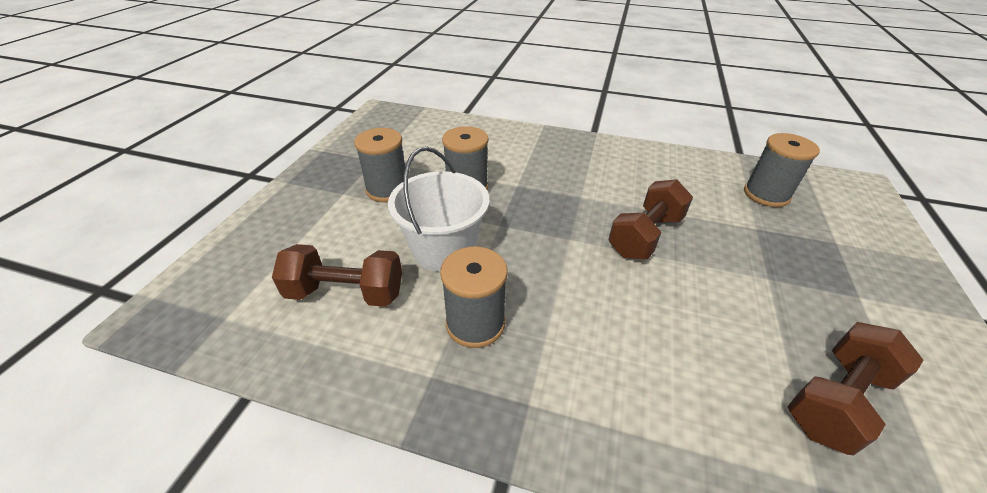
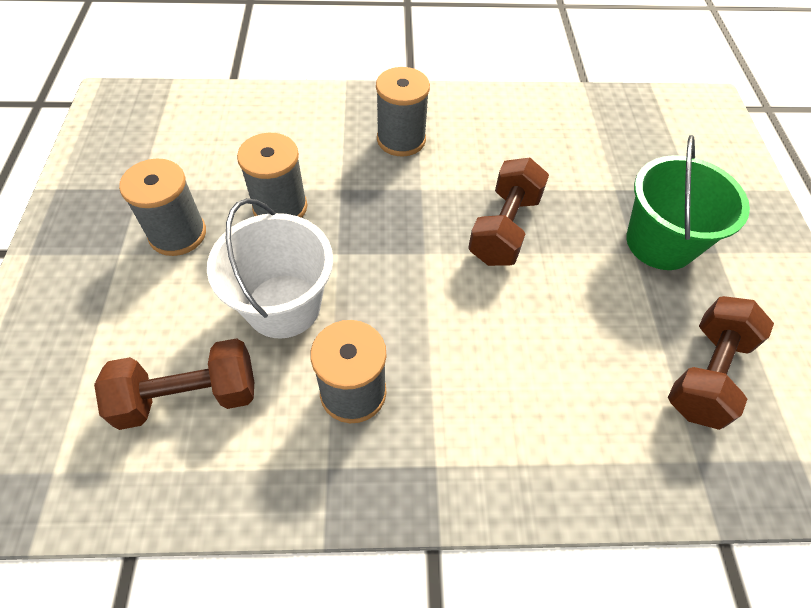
camera: 20 degrees left, 15 degrees up
grey spool [744,133,820,207] -> grey spool moved to [376,67,430,157]
none -> green bucket [626,135,750,270]

